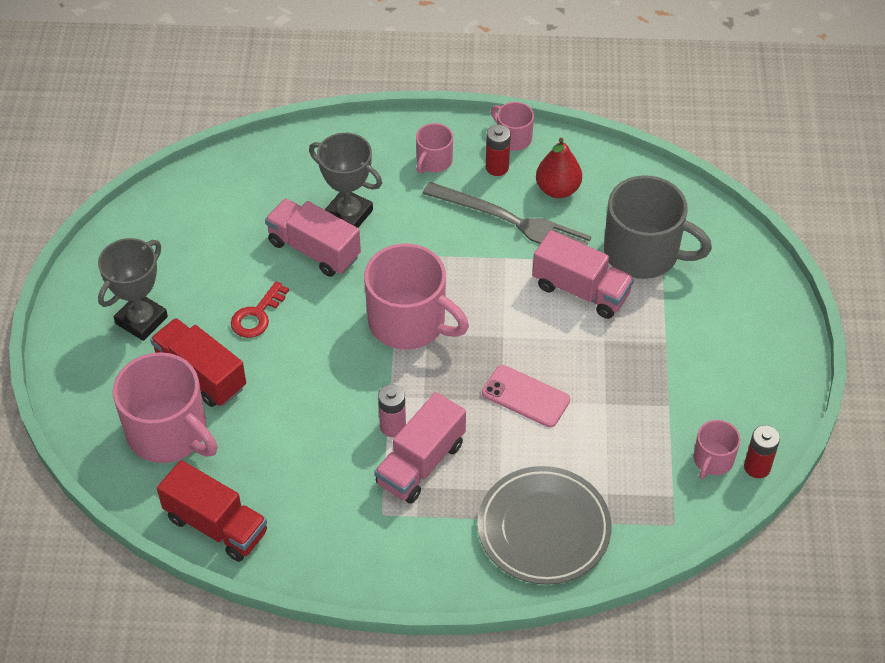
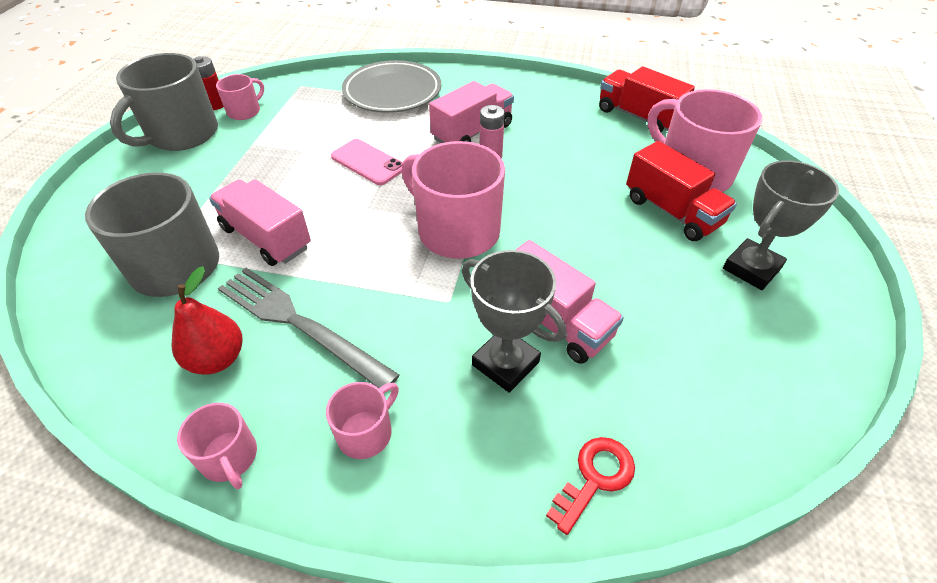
camera: 170 degrees left, 5 degrees down
red key [231,281,289,338] -> red key moved to [546,437,635,535]
red battery [486,125,511,176] -> none
none -> grey mug [110,53,218,151]

